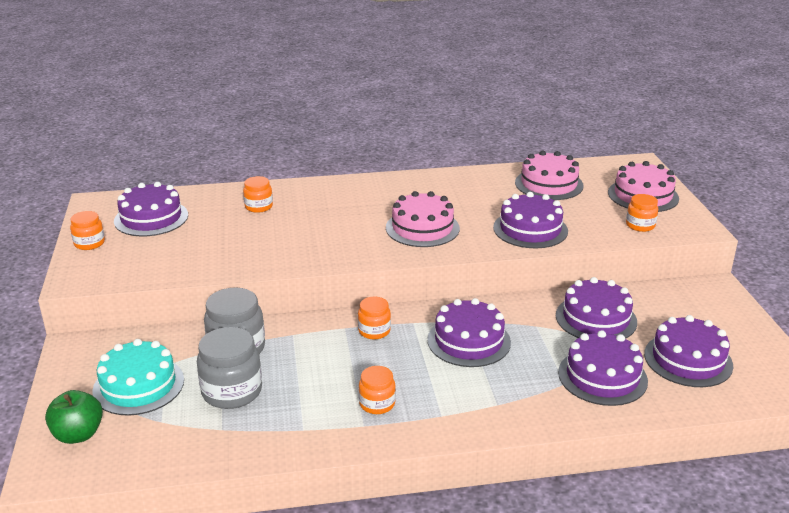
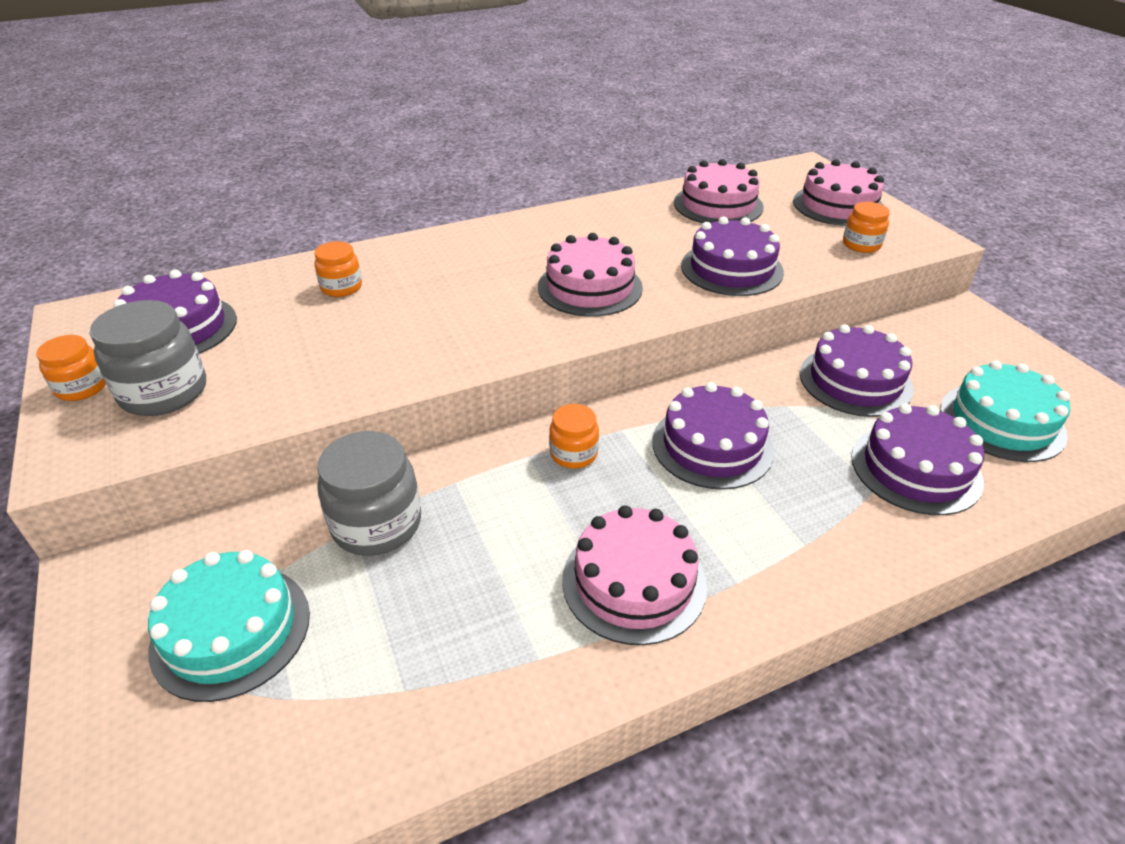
camera: 15 degrees left, 10 degrees up
green apple [45,390,103,444] -> none
grey jar [197,327,262,409] -> grey jar moved to [90,300,206,416]
orange jar [359,366,396,414] -> pink cake [562,505,707,645]
purple cake [644,315,733,387] -> turquoise cake [940,360,1070,462]

